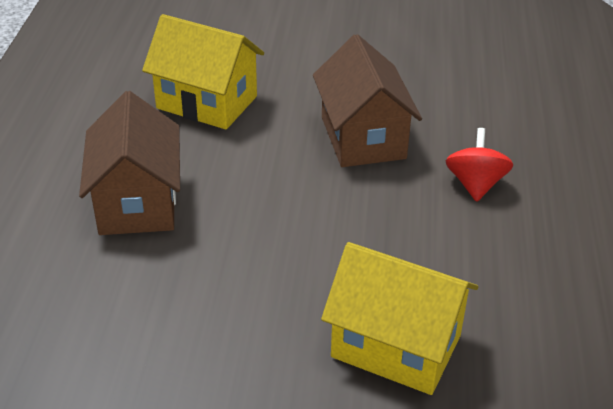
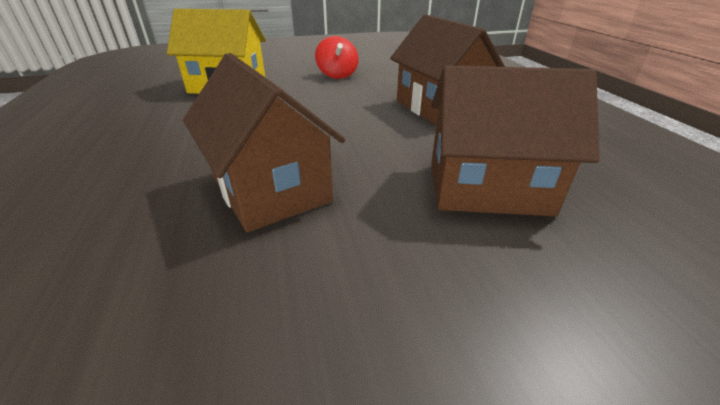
camera: 160 degrees right, 5 degrees down
yellow house [142,14,264,129] -> brown house [431,65,600,216]
red spinning top [446,128,513,202] -> red spinning top moved to [315,36,359,79]

